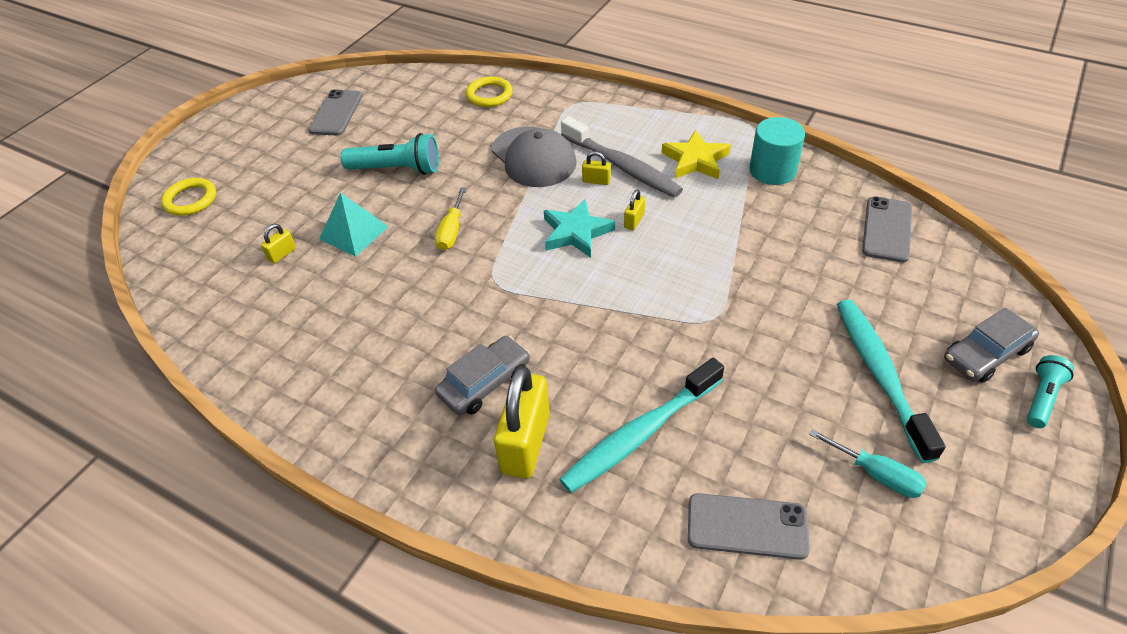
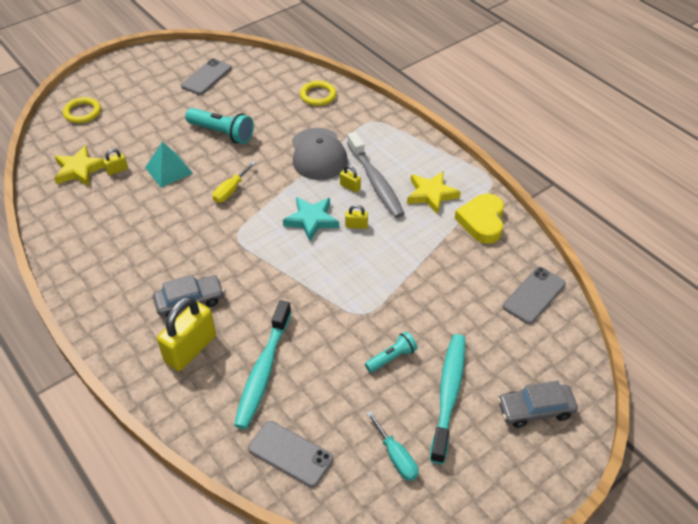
camera: 20 degrees right, 0 degrees up
turquoise toothbrush [559,358,724,493] -> turquoise toothbrush turned 60 degrees counterclockwise [234,300,291,429]
yellow padlock [624,190,645,230] -> yellow padlock turned 45 degrees clockwise [345,205,368,229]
turquoise cylinder [749,117,805,185] -> yellow heart [455,194,504,244]
turquoise flashlight [1027,355,1074,428] -> turquoise flashlight moved to [365,332,418,373]
none -> yellow star [54,146,105,186]

